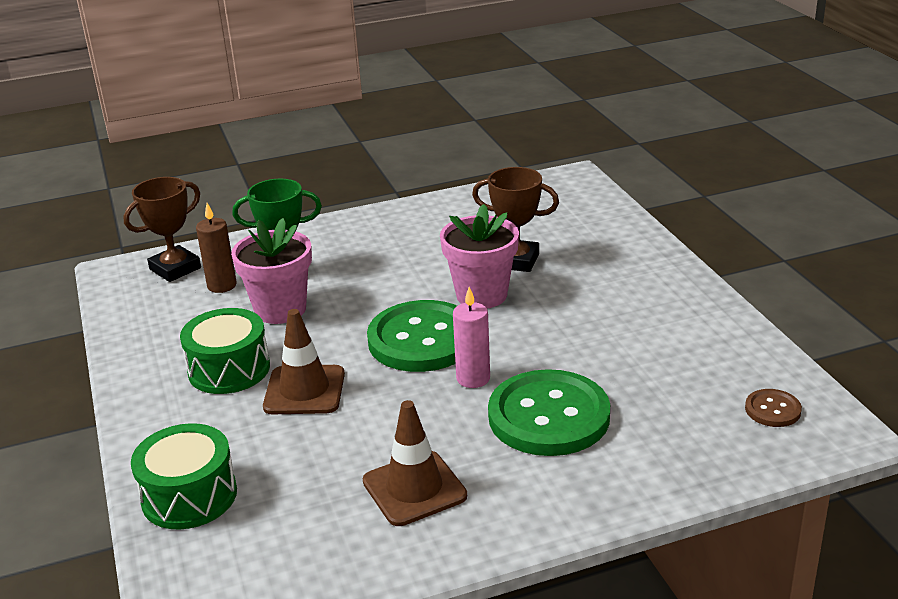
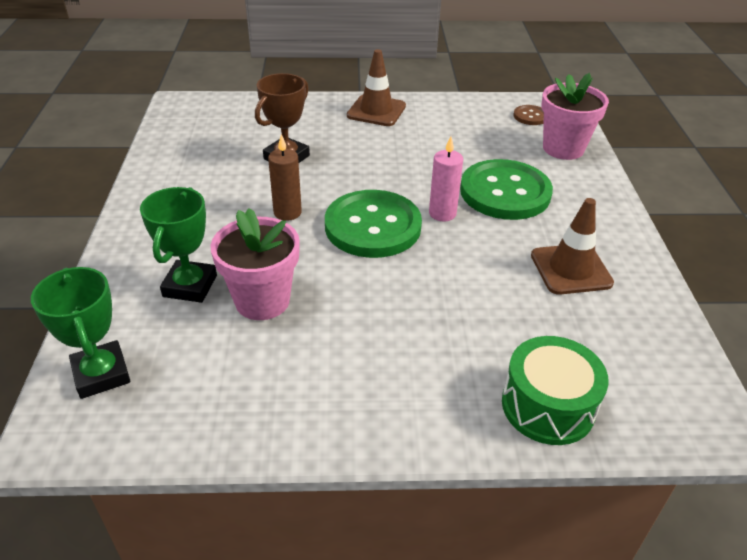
camera: 75 degrees left, 10 degrees up
brown trophy [124,177,201,282] -> green trophy [31,267,130,399]
green drum [180,308,270,394] -> none
brown candle [196,203,237,293] -> brown candle moved to [268,134,302,221]
brown traffic cone [263,309,345,414] -> brown traffic cone moved to [347,49,406,126]
pink flower pot [440,204,519,308] -> pink flower pot moved to [541,73,609,160]

